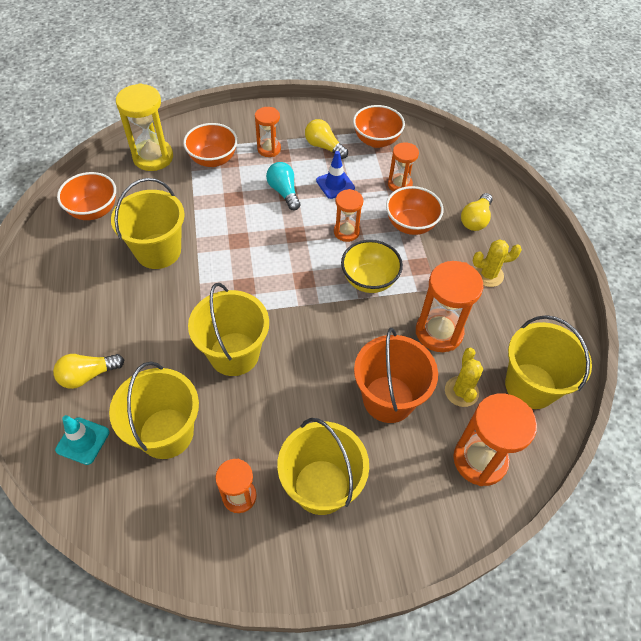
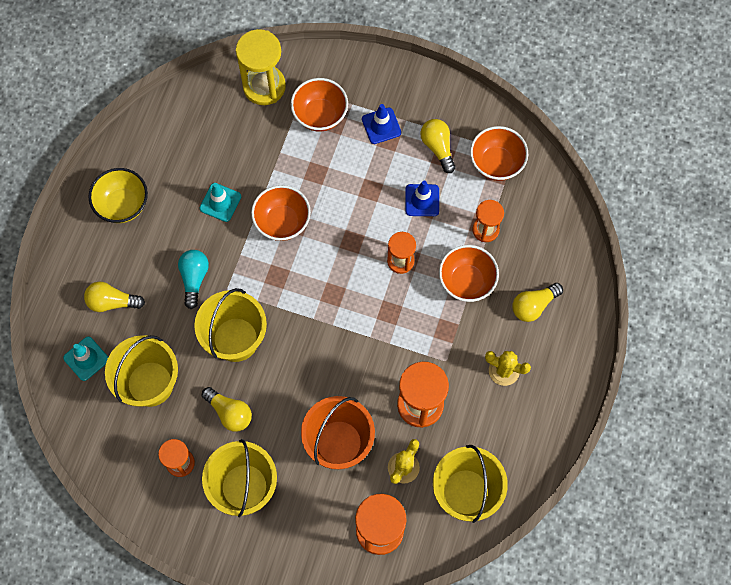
camera: 30 degrees right, 15 degrees up
orange bowl [57,172,116,220] -> orange bowl moved to [251,185,311,241]
yellow bucket [111,178,185,269] -> turquoise traffic cone [200,183,241,222]
orange hourglass [255,107,281,157] -> blue traffic cone [362,104,401,144]
turquoise light bulb [266,162,300,210] -> turquoise light bulb moved to [178,250,209,309]
yellow bowl [341,240,403,293] -> yellow bowl moved to [88,168,148,223]
none -> yellow light bulb [202,387,252,432]

